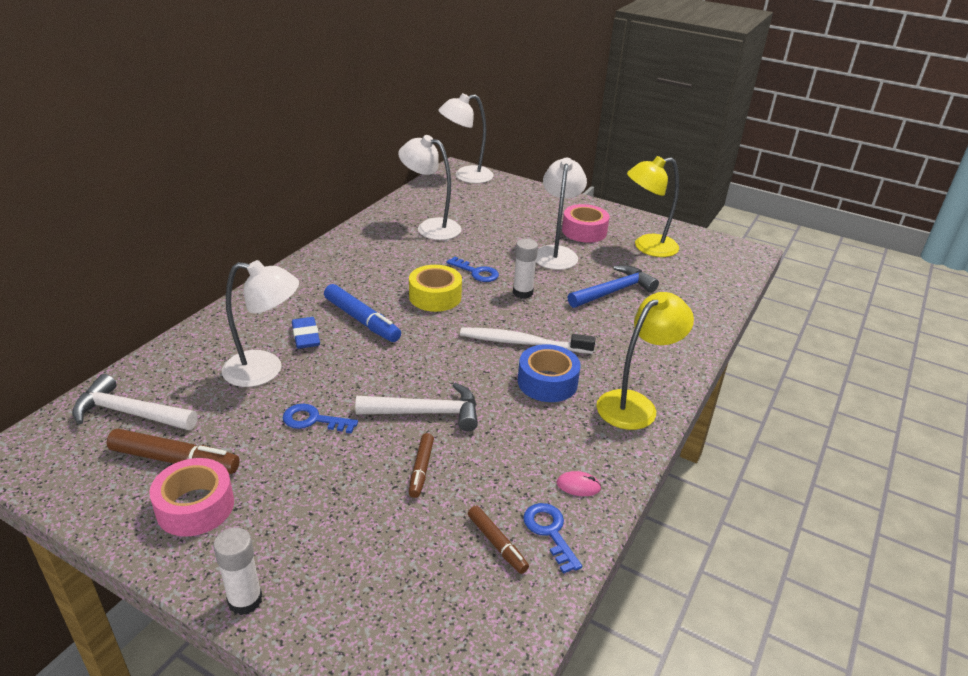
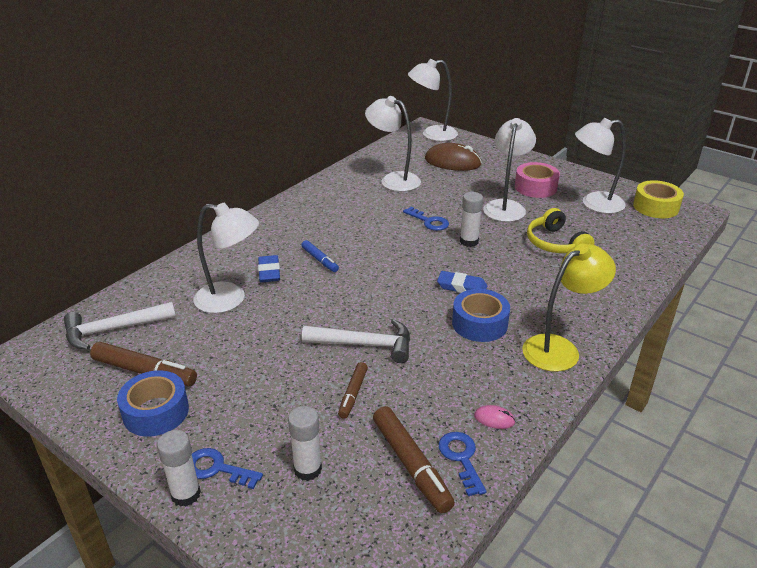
camera: 10 degrees right, 0 degrees up
white hammer [72,374,198,430] -> white hammer turned 45 degrees counterclockwise [64,302,176,350]
pink tape [149,458,234,536] -> blue tape [117,370,189,437]
blue key [283,404,358,434] -> blue key moved to [192,448,263,489]
blue marker [324,284,401,342] -> blue marker [301,240,339,272], size x0.60
yellow tape [409,265,462,312] -> yellow tape moved to [633,180,684,218]
white toothbrush [460,327,595,354] -> blue eraser [437,271,487,293]
brown marker [468,506,529,574] -> brown marker [373,406,455,514], size x1.67
blue hammer [568,265,659,308] -> yellow headphones [527,208,594,253]
yellow lamp [627,156,679,257] -> white lamp [575,118,626,214]
none -> white glue stick [288,406,322,481]
none -> brown mouse [425,143,482,171]

